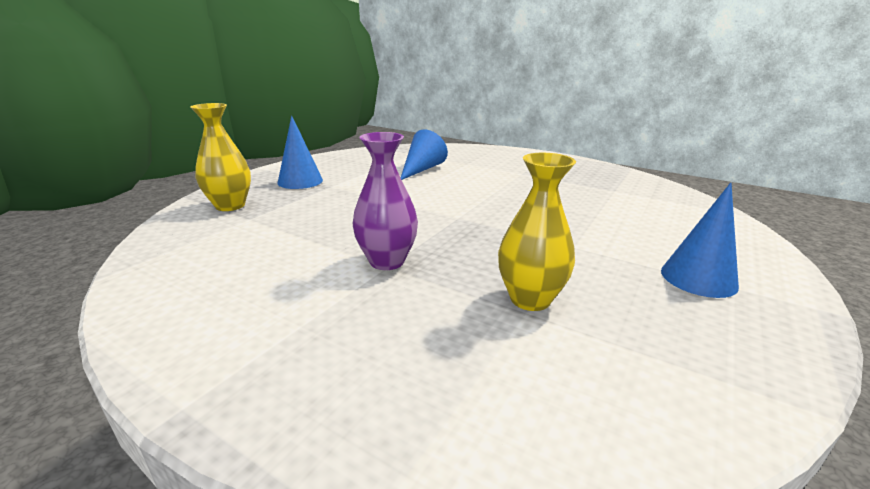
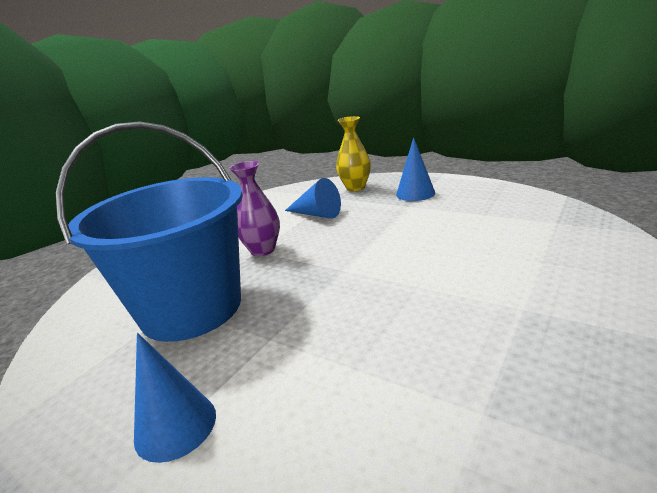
camera: 95 degrees right, 0 degrees up
blue cone [401,129,448,180] -> blue cone moved to [285,178,341,219]
yellow vase [498,153,576,311] -> blue bucket [56,121,243,342]

